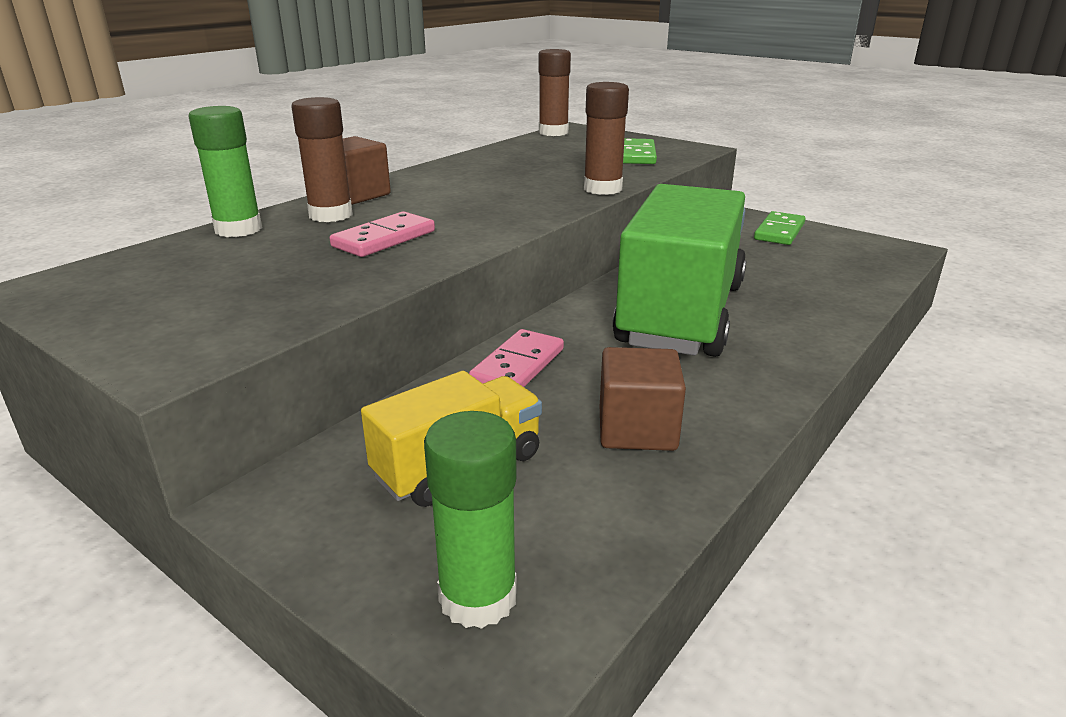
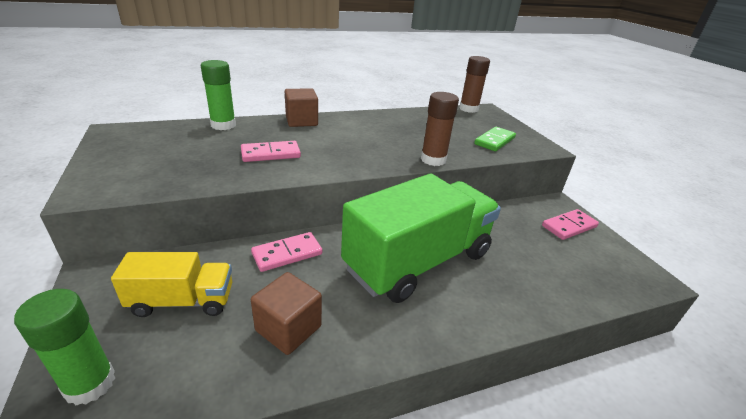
camera: 30 degrees right, 5 degrees up
brown glue stick [291,97,353,222] -> none
green domino [754,211,805,245] -> pink domino [542,209,599,240]

